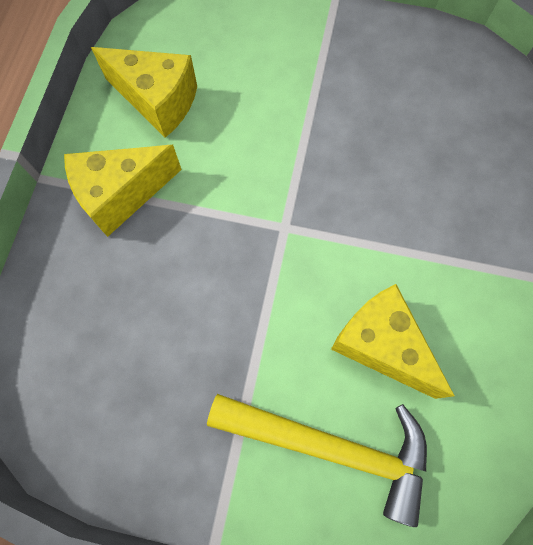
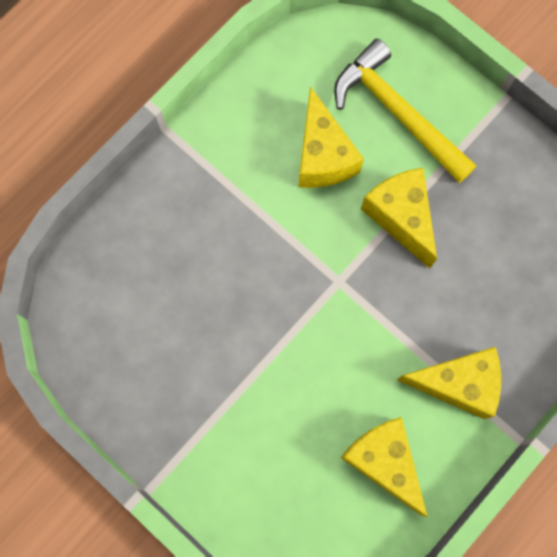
camera: 150 degrees left, 5 degrees up
none -> yellow cheese [361,168,437,269]

